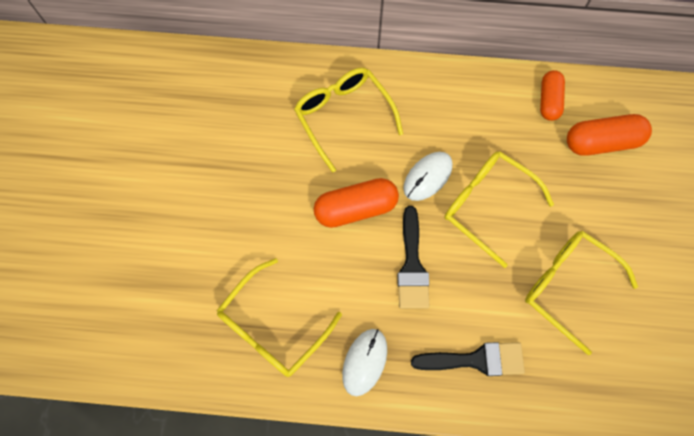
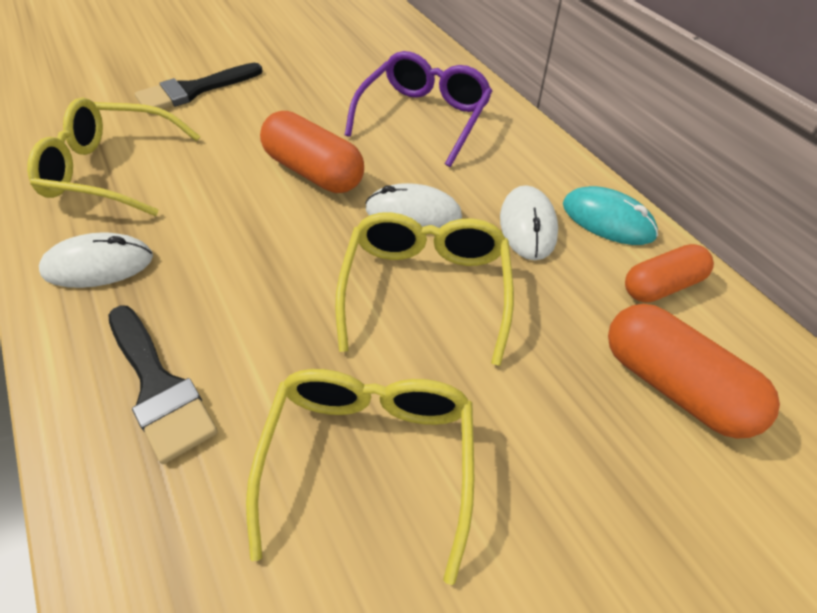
camera: 55 degrees right, 20 degrees down
yellow glasses [294,68,403,173] -> purple glasses [345,51,492,167]
black brush [397,206,429,309] -> black brush moved to [135,63,263,109]
none -> white mouse [500,185,558,260]
none -> turquoise mouse [563,186,658,245]

